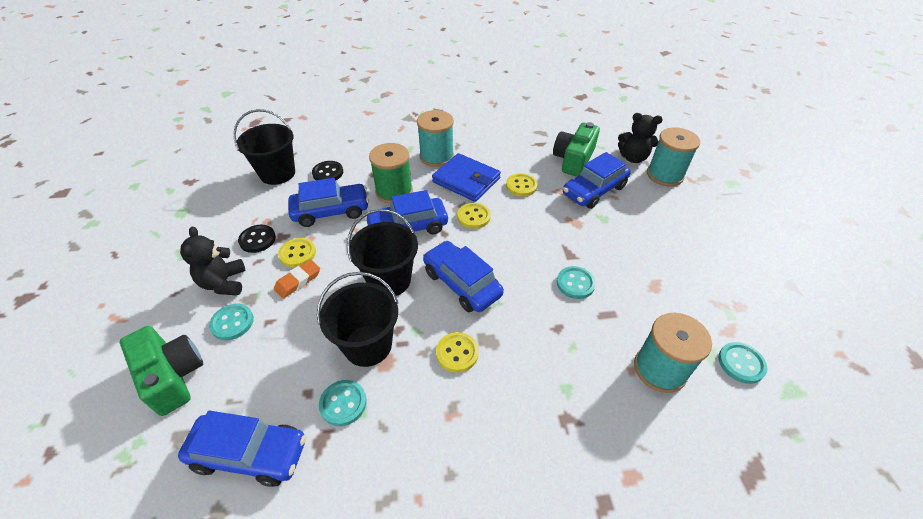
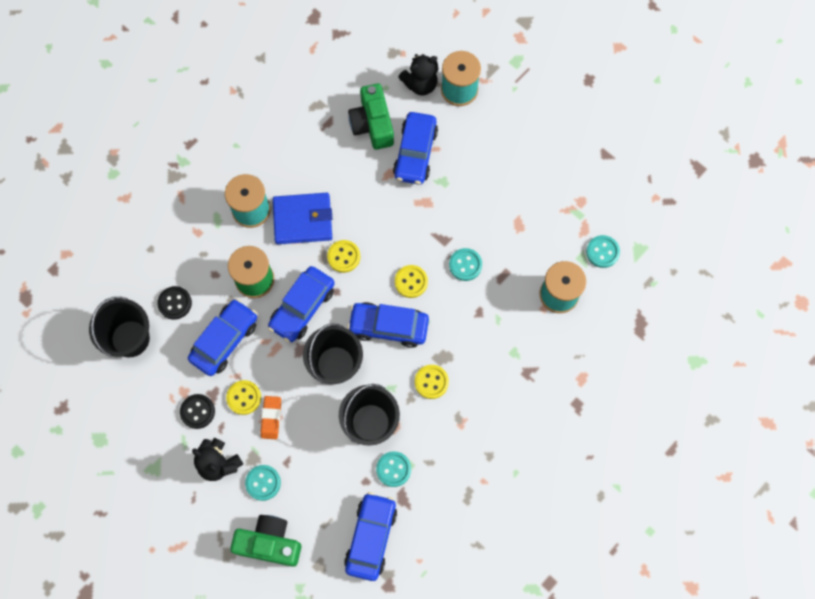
camera: 40 degrees left, 25 degrees up
blue car [178,411,306,487] -> blue car turned 45 degrees counterclockwise [344,492,397,581]
yellow button [506,173,538,197] -> yellow button moved to [395,265,428,298]

